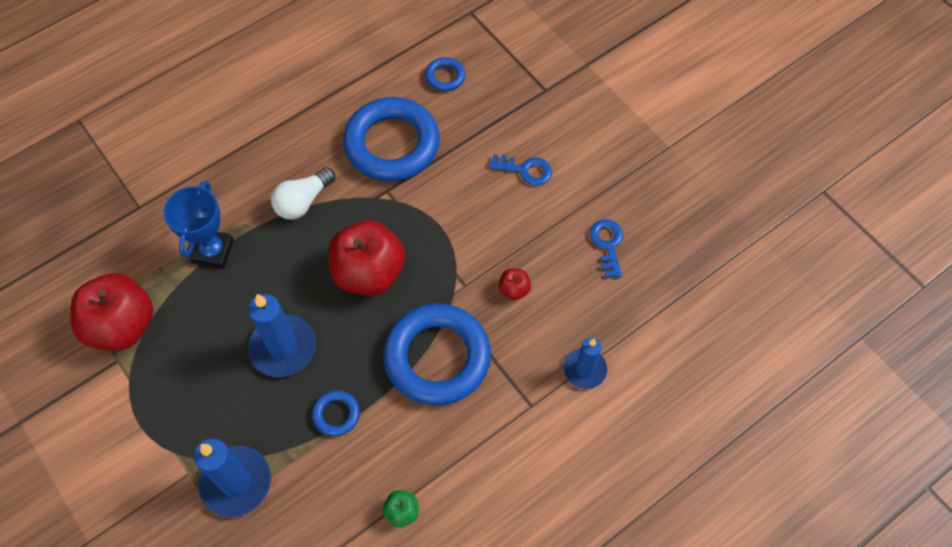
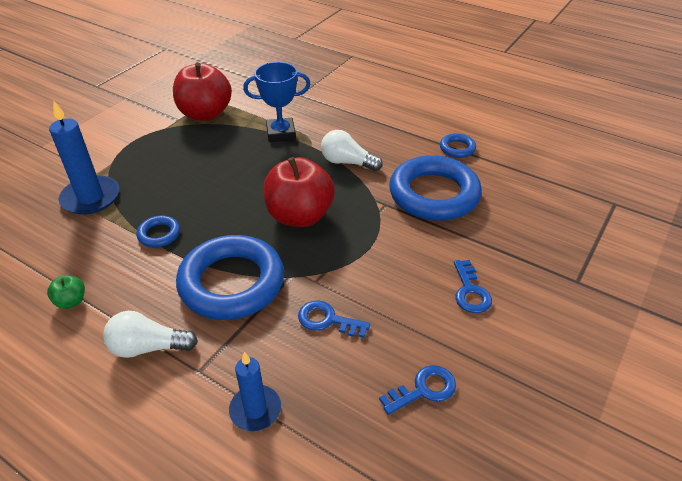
camera: 70 degrees right, 20 degrees down
blue candle [248,294,316,377] -> none
blue ring [425,57,465,92] -> blue ring moved to [440,133,476,158]
red apple [498,269,531,300] -> blue key [298,300,370,338]
none -> white light bulb [103,311,198,358]

